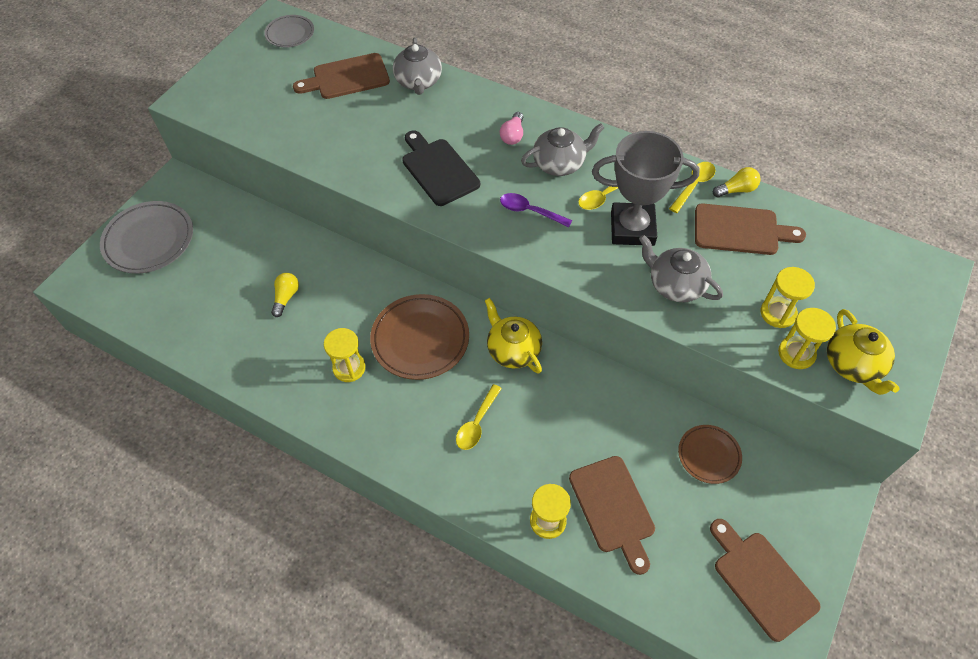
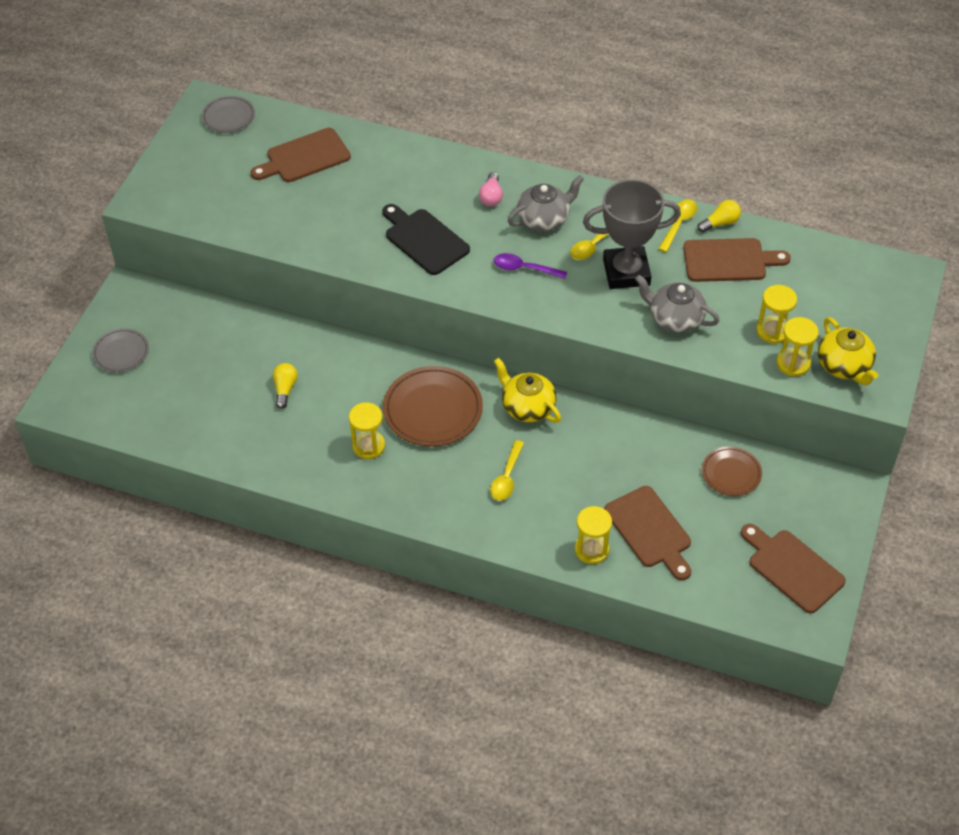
camera: 10 degrees left, 5 degrees down
grey plate [100,201,193,274] -> grey plate [92,328,149,373], size x0.58
grey teapot [393,37,442,95] -> none

